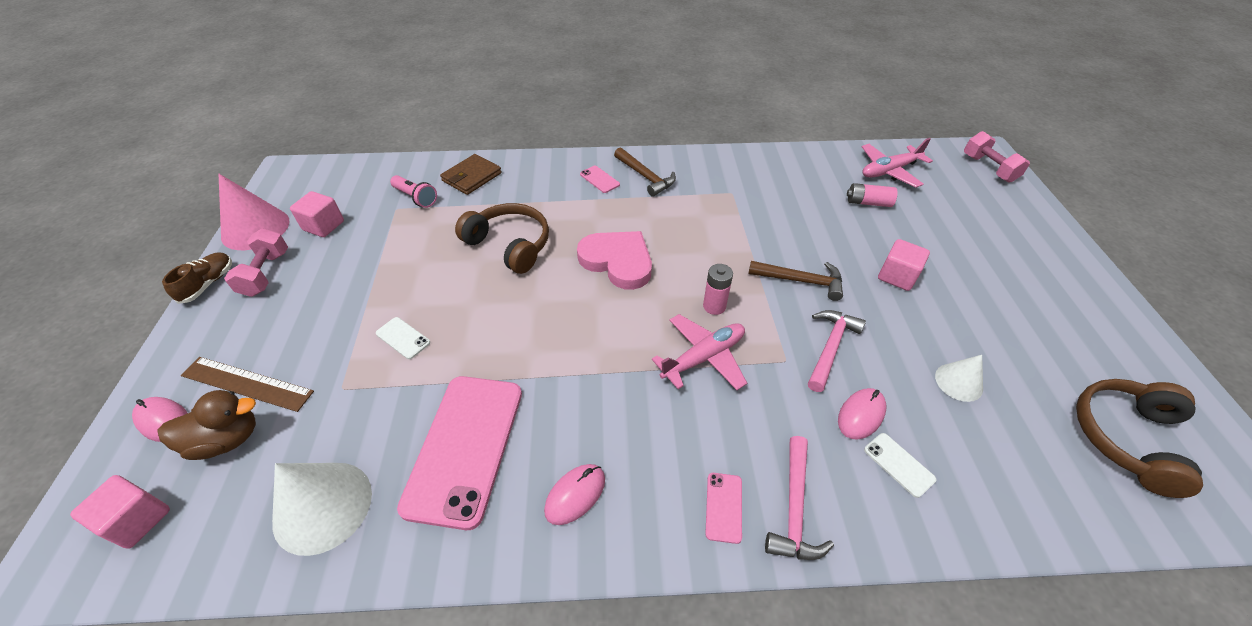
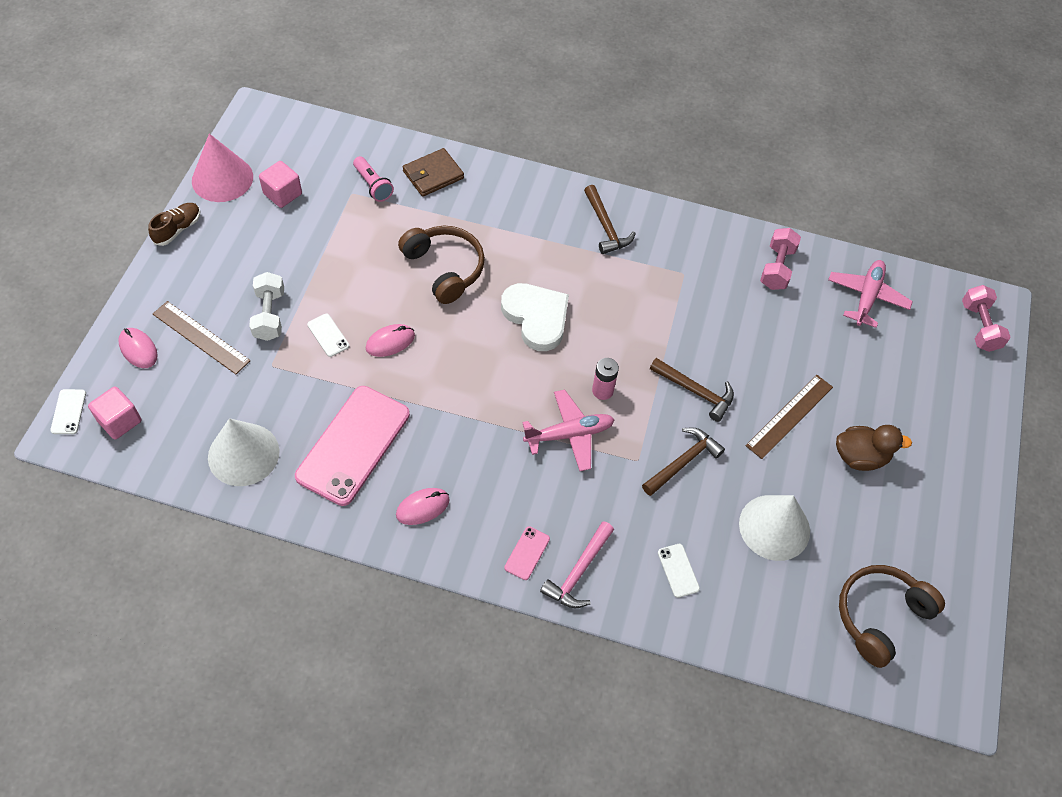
camera: 15 degrees right, 10 degrees up
brown duck [158,390,256,460] -> brown duck moved to [836,425,912,471]
pink dumbbell [224,228,288,297] -> pink dumbbell moved to [760,228,801,290]
pink heart [577,231,652,290] -> white heart [501,283,569,351]
pink phone [580,166,620,193] -> none
pink hammer [808,310,866,392] -> brown hammer [642,427,725,496]
pink mouse [838,388,886,440] -> pink mouse moved to [366,324,415,357]
pink battery [847,183,898,207] -> none
pink plane [862,138,933,188] -> pink plane turned 120 degrees clockwise [828,260,913,328]
pink cube [878,239,930,291] -> brown ruler [746,375,833,459]
white cone [935,355,983,402] -> white cone [739,495,810,561], size x1.79
none -> white phone [50,389,86,434]
none -> white dumbbell [249,272,284,341]

